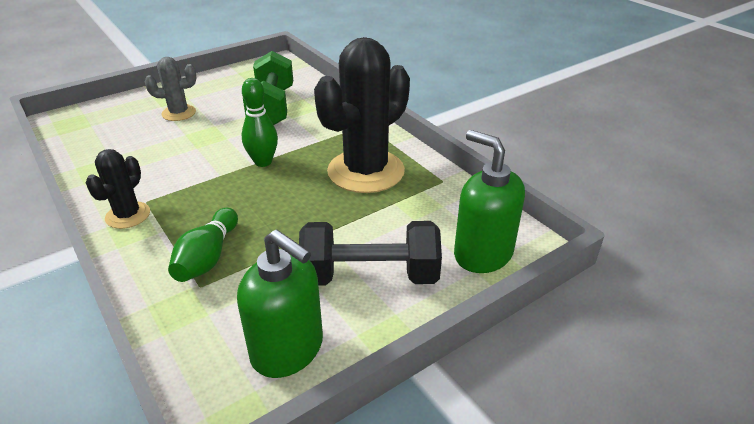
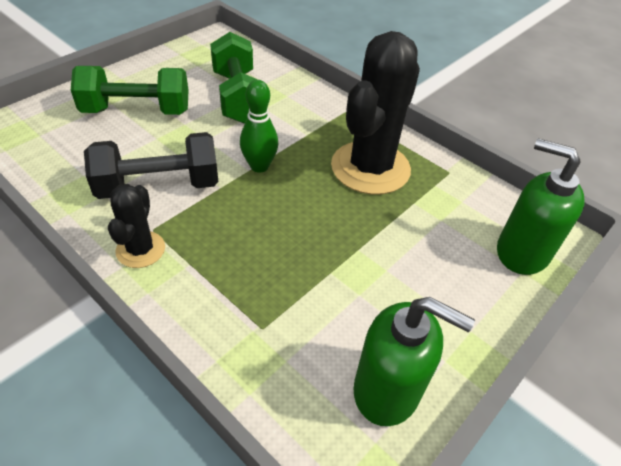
camera: 15 degrees left, 10 degrees up
grey cactus [145,57,196,121] -> green dumbbell [71,66,189,115]
green bowling pin [168,208,238,282] -> none
black dumbbell [299,221,442,285] -> black dumbbell moved to [84,132,218,199]

